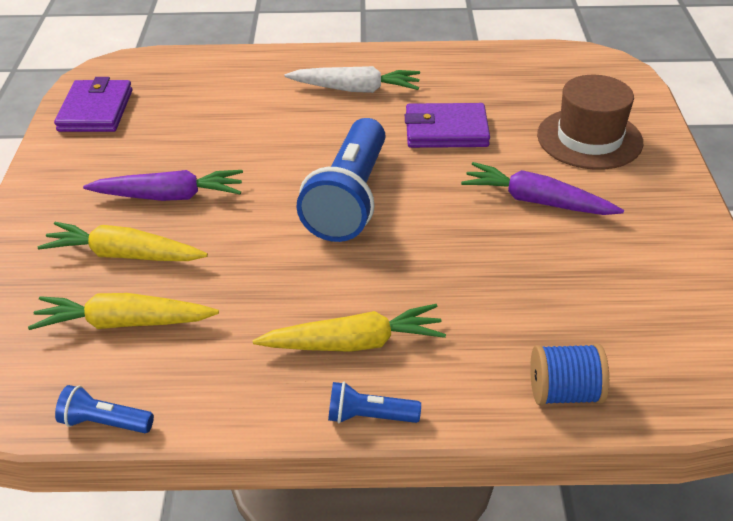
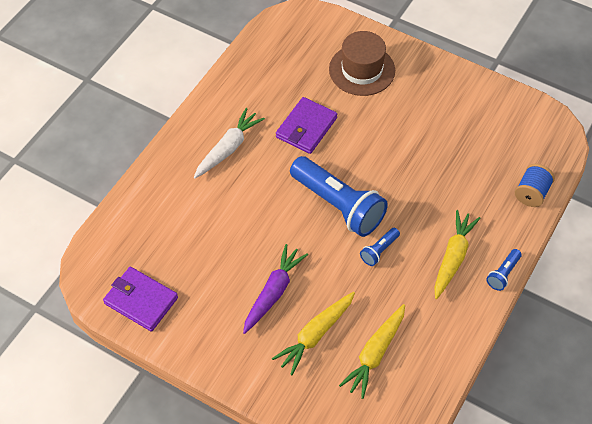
camera: 60 degrees left, 15 degrees up
blue flashlight [55,385,154,433] -> blue flashlight moved to [360,228,400,266]
purple carrot [461,162,624,215] -> none

